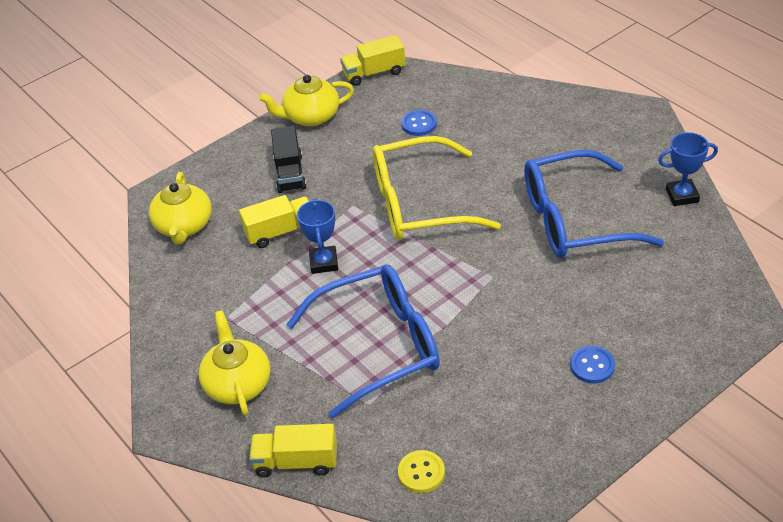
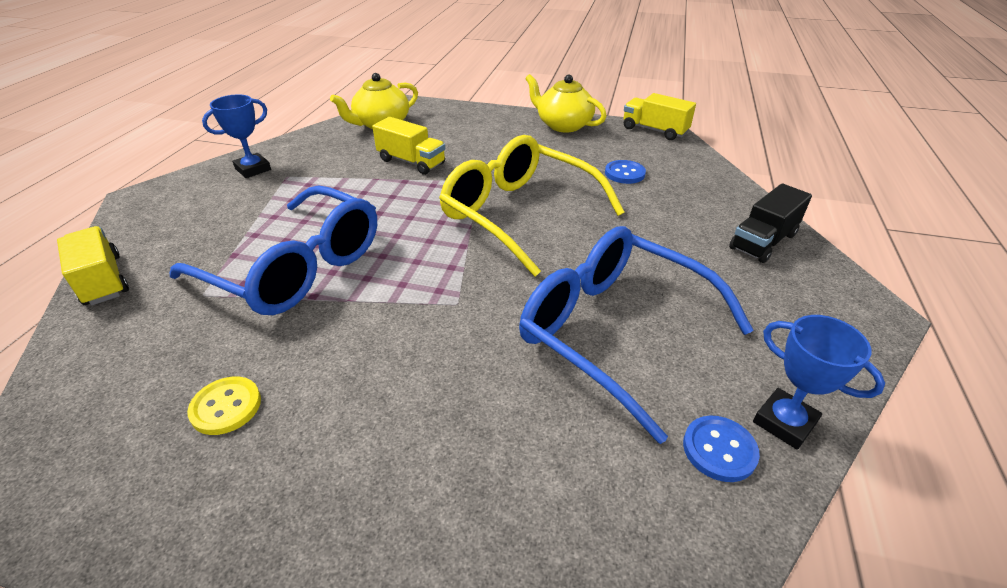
camera: 50 degrees right, 5 degrees down
yellow teapot [199,311,270,415] -> none
black truck [271,126,306,193] -> black truck moved to [729,183,812,263]
blue trophy [297,199,338,274] -> blue trophy moved to [202,94,271,178]
yellow button [398,450,445,493] -> yellow button moved to [187,377,261,435]
blue button [570,346,615,384] -> blue button moved to [683,416,760,482]

